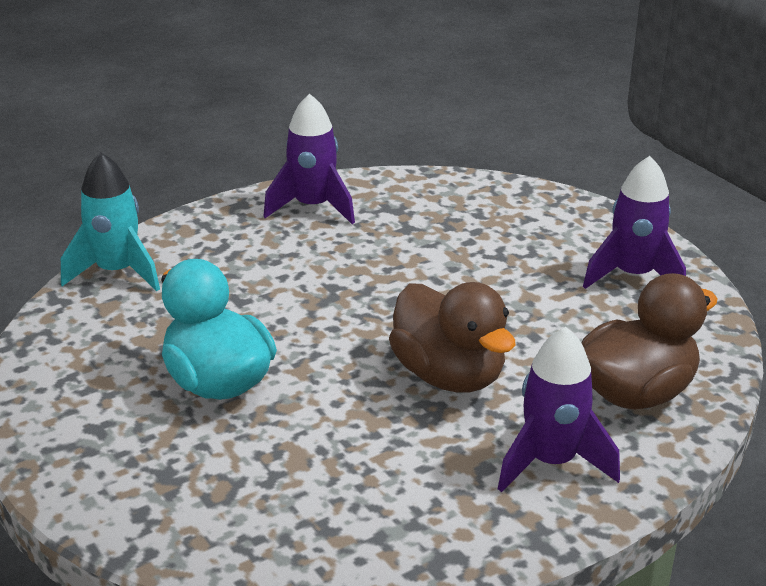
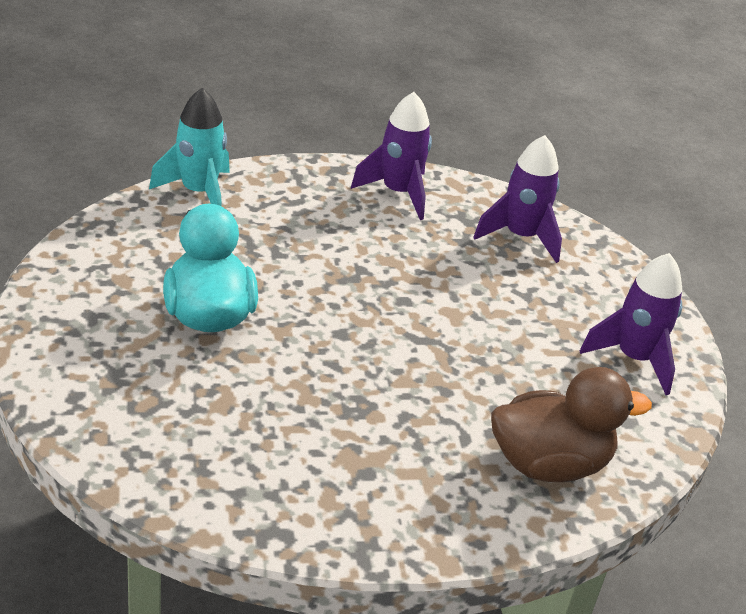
camera: 20 degrees right, 5 degrees up
brown duck [389,282,516,392] -> none
purple rocket [498,327,620,492] -> purple rocket moved to [473,135,562,263]

